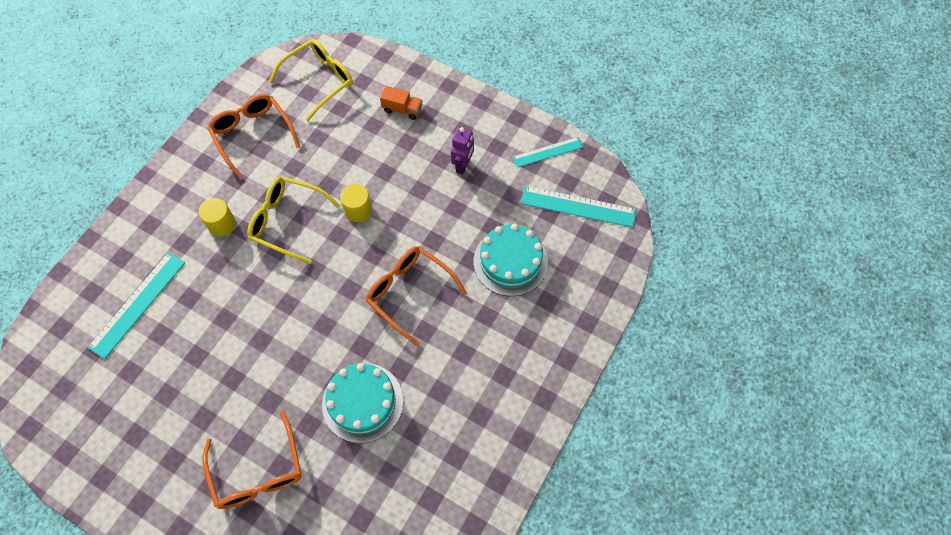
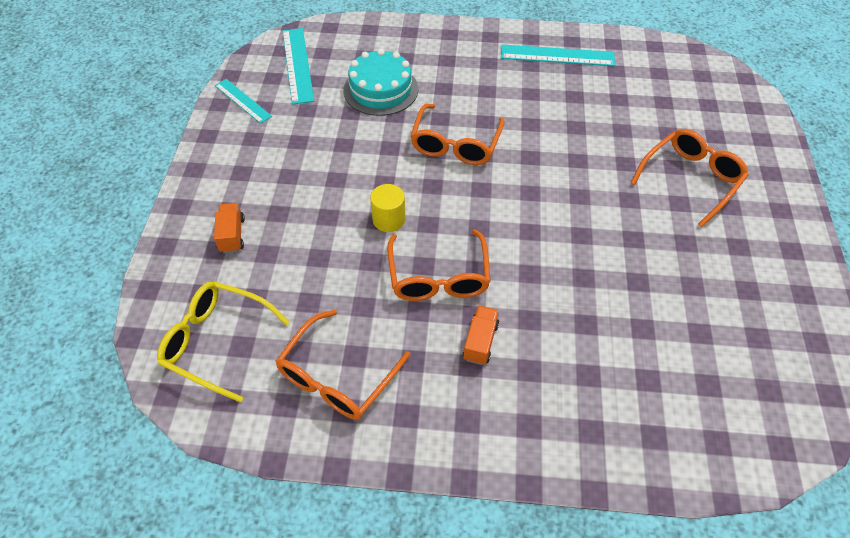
camera: 115 degrees left, 10 degrees down
turquoise ruler [87,252,185,359] -> turquoise ruler moved to [501,45,615,66]
yellow cylinder [198,198,236,236] -> orange truck [463,305,499,365]
yellow glasses [247,176,341,264] -> orange glasses [387,229,491,301]
turquoise cake [322,363,403,443] -> none
purple robot [451,127,474,175] -> none

